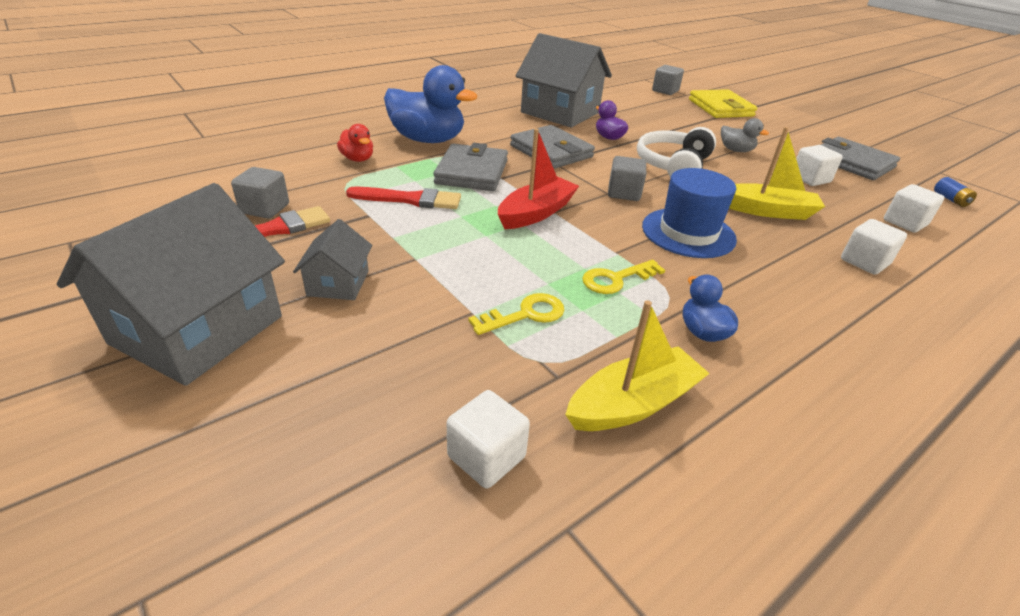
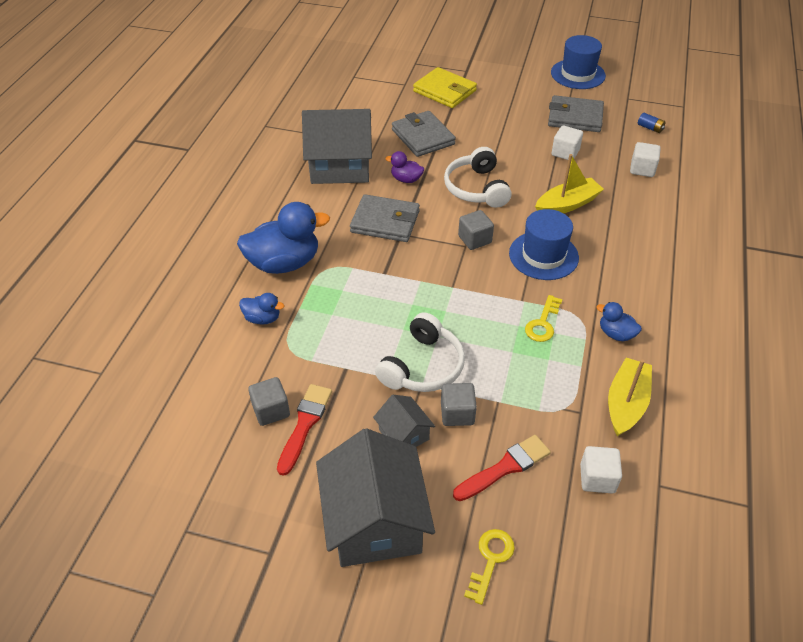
camera: 35 degrees left, 10 degrees up
red duck [337,124,373,162] -> blue duck [239,293,284,324]
red brush [346,187,461,209] -> red brush moved to [453,435,551,501]
grey wallet [433,143,508,191] -> grey wallet moved to [392,111,456,157]
yellow key [468,293,564,335] -> yellow key moved to [464,529,515,605]
red boat [498,128,579,229] -> none
grey cube [652,65,684,95] -> grey cube moved to [441,383,477,426]
grey duck [721,118,769,152] -> none
white cube [841,219,907,275] -> none
none -> white headphones [375,312,465,392]
none -> blue hat [551,35,606,89]

